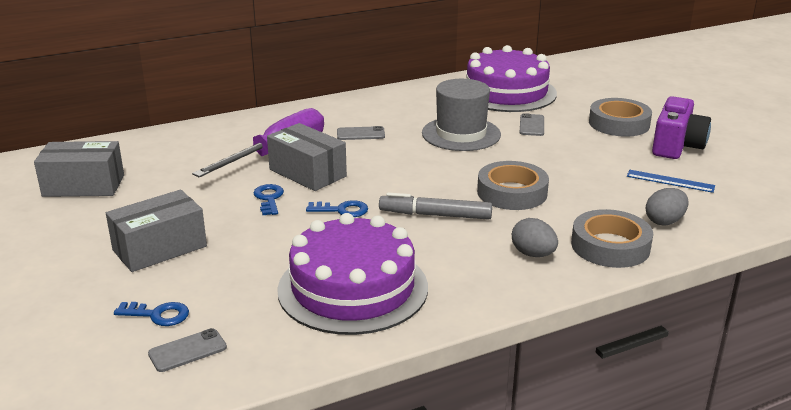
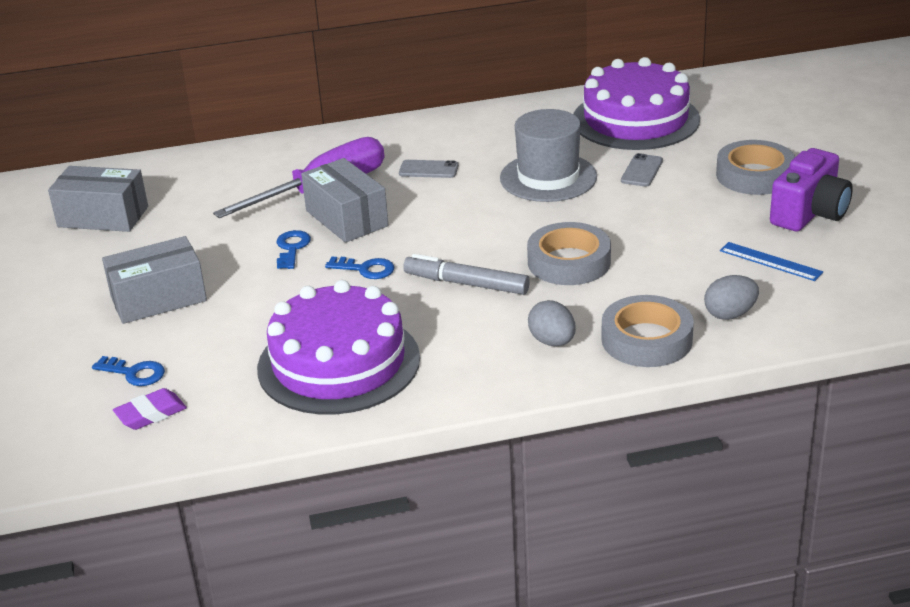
camera: 15 degrees right, 5 degrees up
grey phone [148,328,227,372] -> purple eraser [113,388,187,430]

